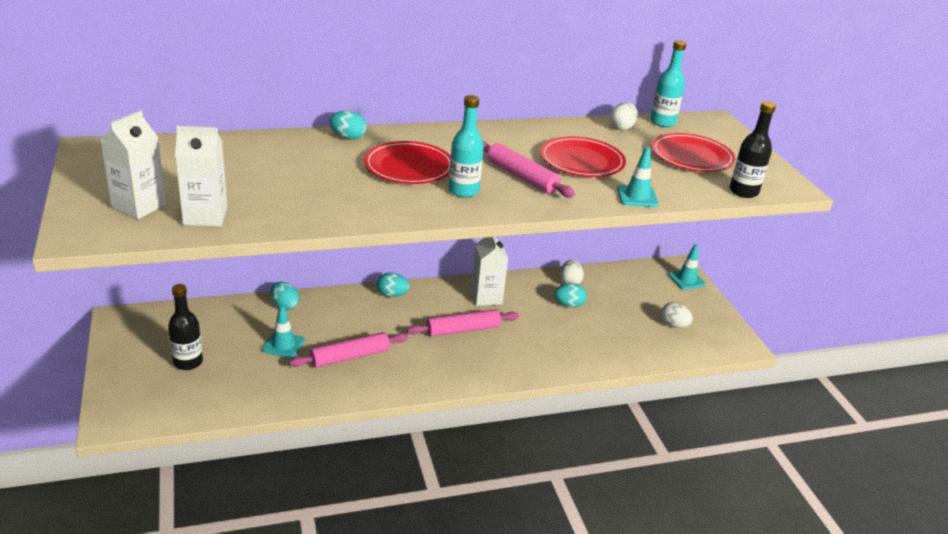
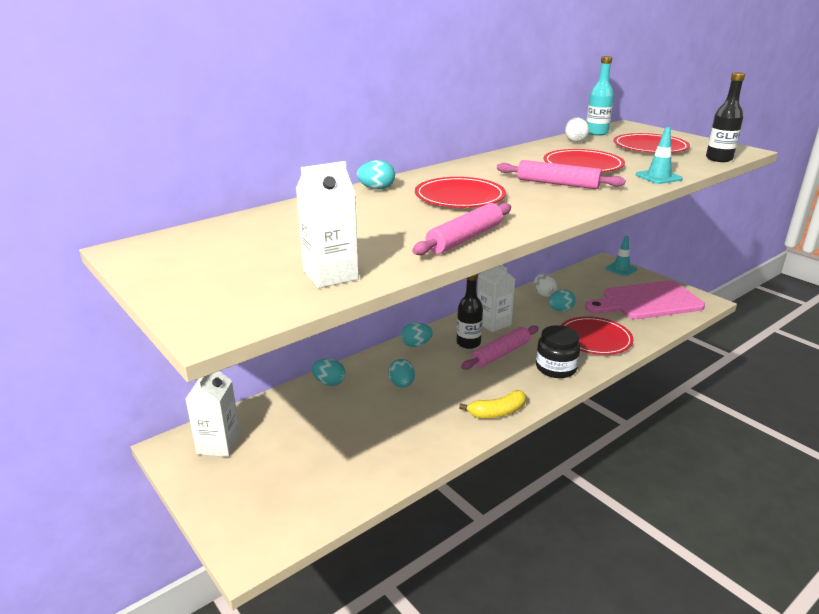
camera: 20 degrees left, 5 degrees down
white carton [100,110,166,219] -> white carton moved to [185,371,240,457]
black bottle [168,284,203,370] -> black bottle moved to [457,274,483,349]
turquoise traffic cone [262,305,305,358] -> none
pink rolling pin [289,332,408,368] -> pink rolling pin moved to [412,203,511,255]
turquoise bottle [448,95,484,198] -> none
white egg [661,302,693,328] -> pink cutting board [585,281,705,319]
none -> turquoise egg [388,359,415,388]
none -> yellow banana [459,390,526,418]
none -> black jar [536,325,580,378]
none -> red plate [560,316,634,355]

